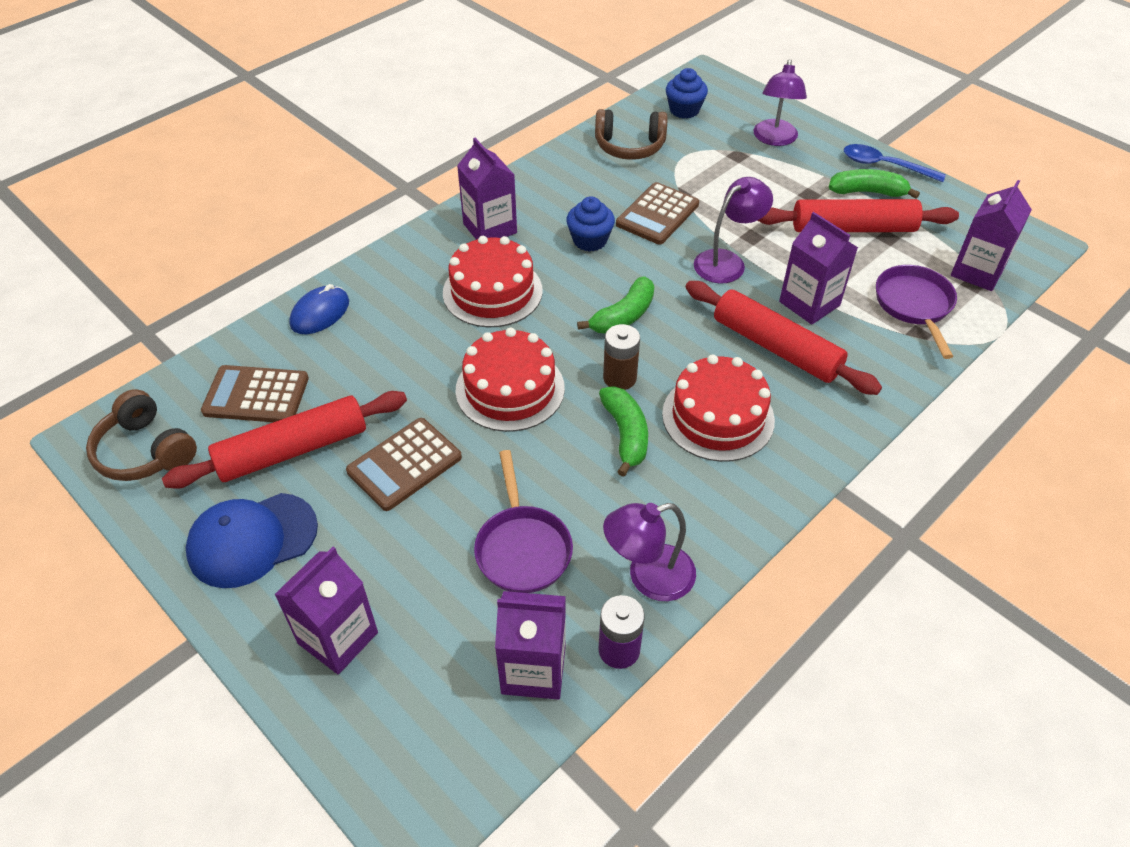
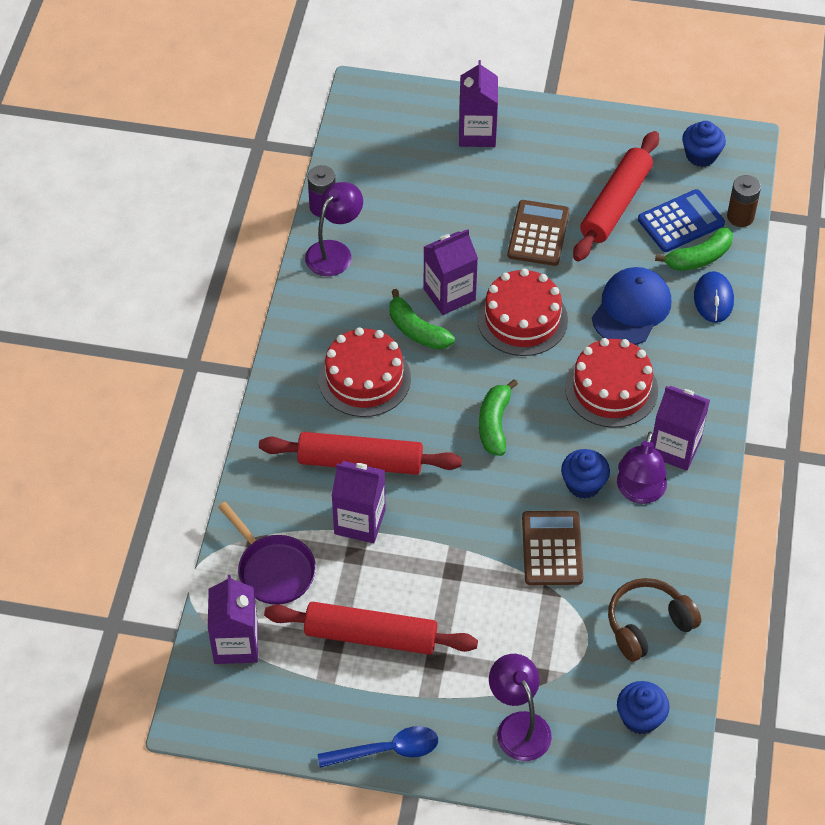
camera: 145 degrees right, 5 degrees up
brown headphones [86,389,197,481] -> blue cupcake [682,121,726,167]
blue cap [186,493,318,588] -> blue cap moved to [592,267,671,345]
brown calculator [201,365,309,422] -> blue calculator [638,189,725,252]
purple pan [474,450,573,593] -> none
purple carton [495,591,566,700] -> purple carton moved to [424,229,478,315]
brown battery [603,324,640,390] -> brown battery moved to [727,175,761,227]
purple lamp [694,177,773,283] -> purple lamp moved to [617,432,667,504]
red rolling pin [757,199,959,232] -> red rolling pin turned 45 degrees clockwise [264,602,478,655]
green banana [829,169,920,199] -> green banana moved to [655,227,733,271]

